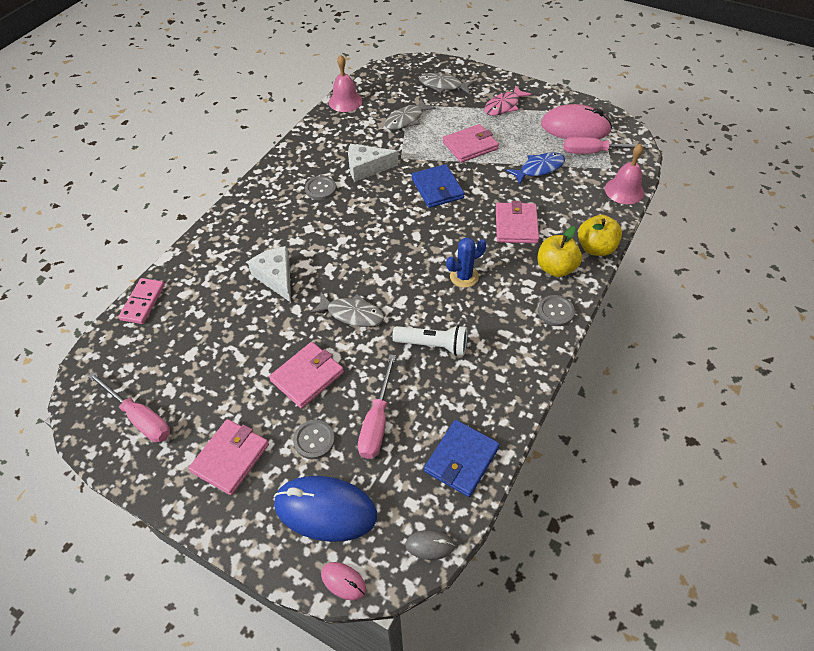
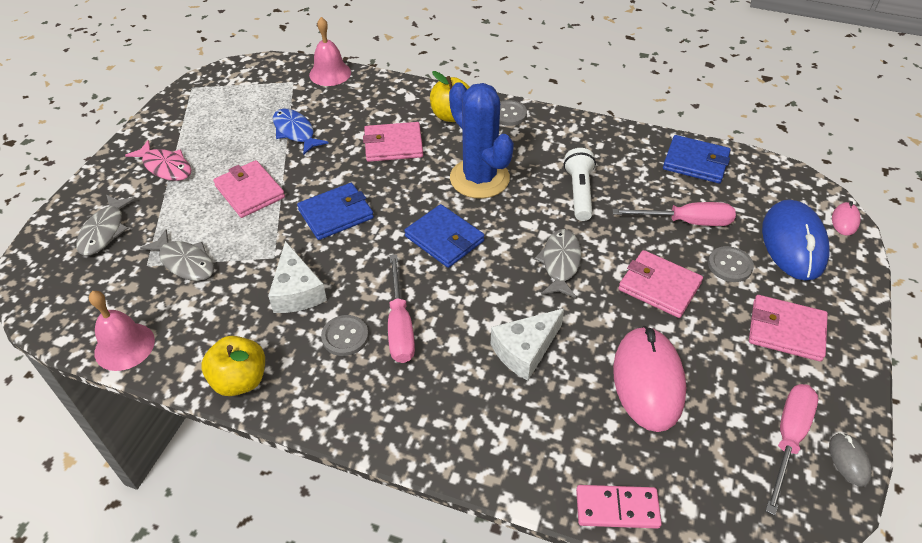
camera: 100 degrees left, 5 degrees down
grey mouse [405,530,455,560] -> grey mouse moved to [829,433,872,487]
blue cactus [446,237,487,288] -> blue cactus [449,82,514,198], size x1.84
pink mouse [541,104,612,139] -> pink mouse moved to [613,326,686,432]
pink screwdriver [564,137,652,154] -> pink screwdriver moved to [388,254,415,363]
yellow apple [578,215,622,256] -> yellow apple moved to [202,336,265,396]
none -> blue wallet [404,204,484,268]

